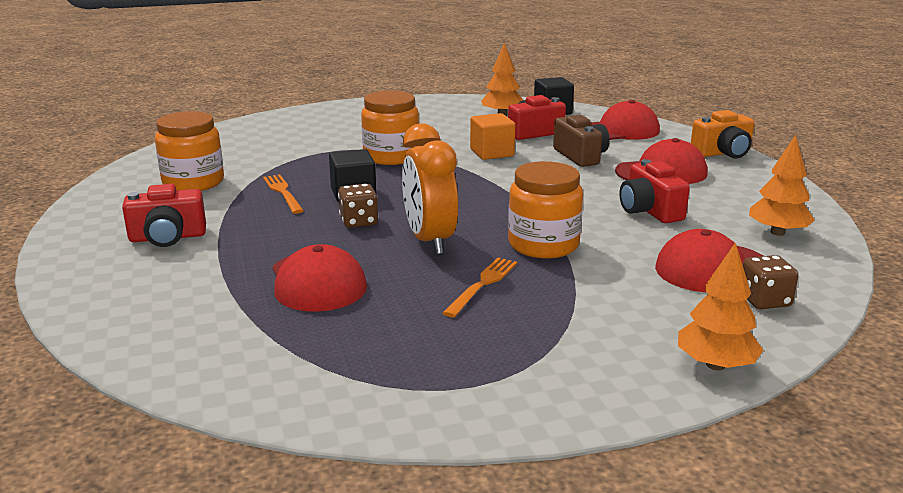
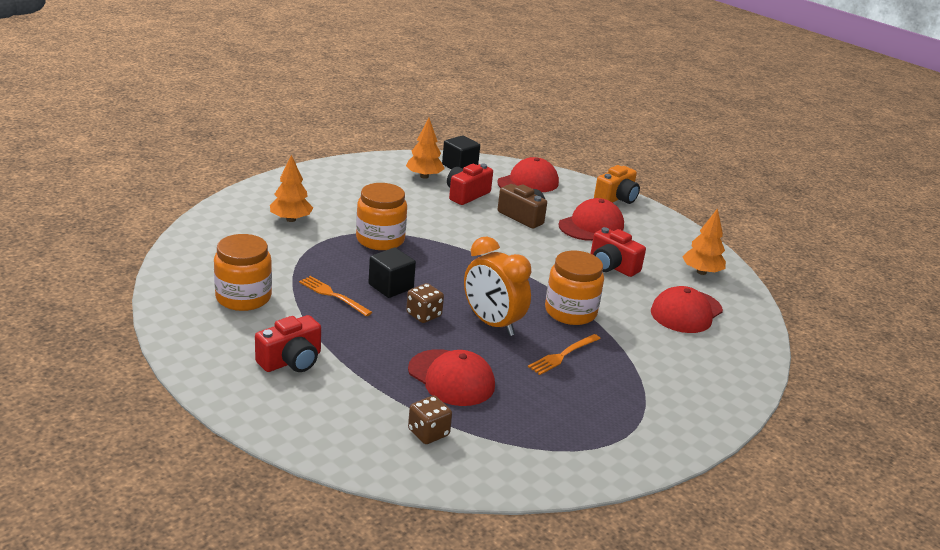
camera: 30 degrees left, 5 degrees up
orange fork [443,257,517,318] -> orange fork turned 135 degrees counterclockwise [528,334,601,375]
orange cube [470,113,515,160] -> none
orange tree [678,243,763,370] -> orange tree moved to [270,155,313,222]
brown dice [743,255,799,309] -> brown dice moved to [408,396,452,444]

